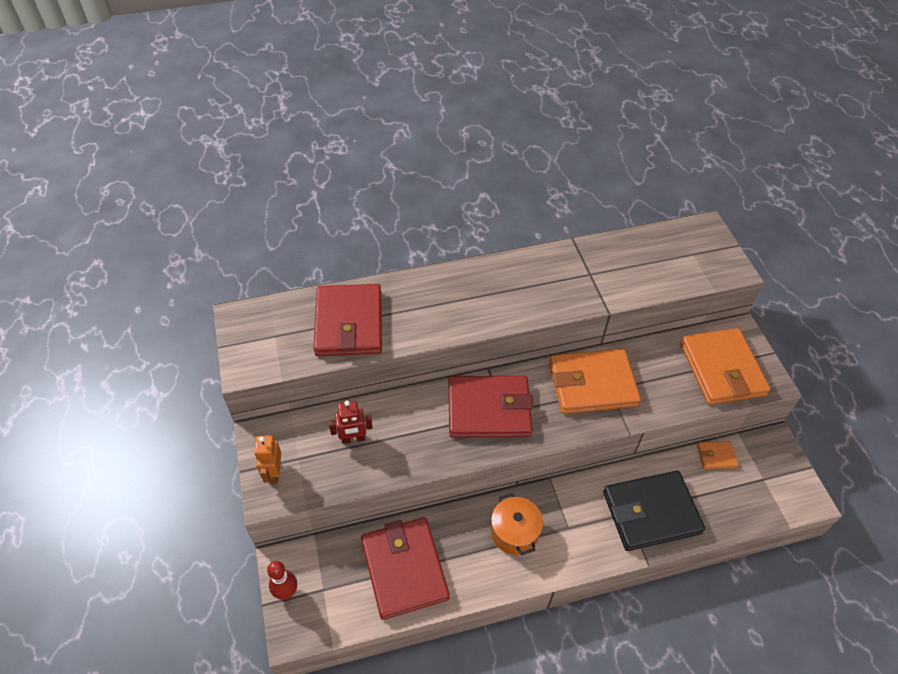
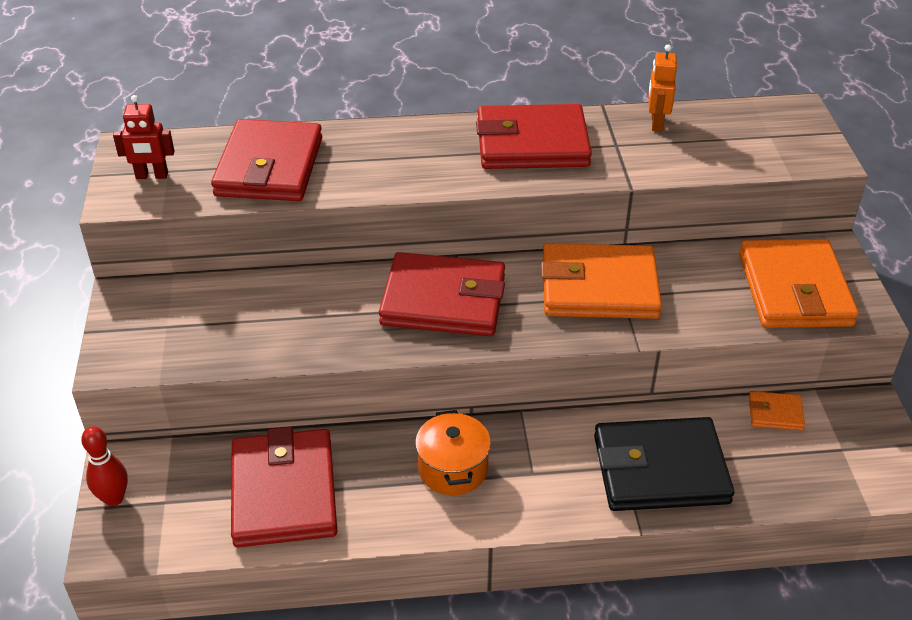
camera: 10 degrees right, 10 degrees down
orange robot [254,435,281,484] -> orange robot moved to [648,45,677,132]
red robot [329,401,373,444] -> red robot moved to [113,95,175,179]
none -> red wallet [476,104,592,169]

